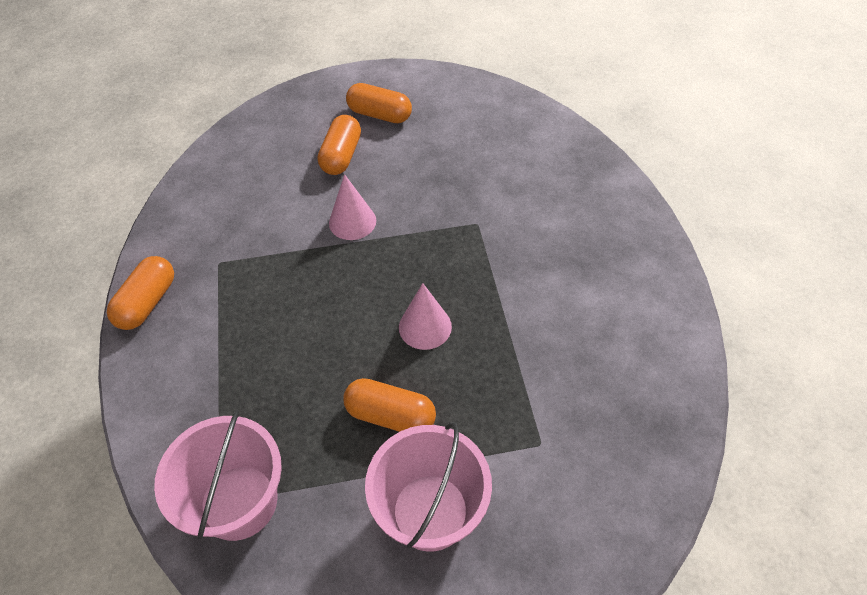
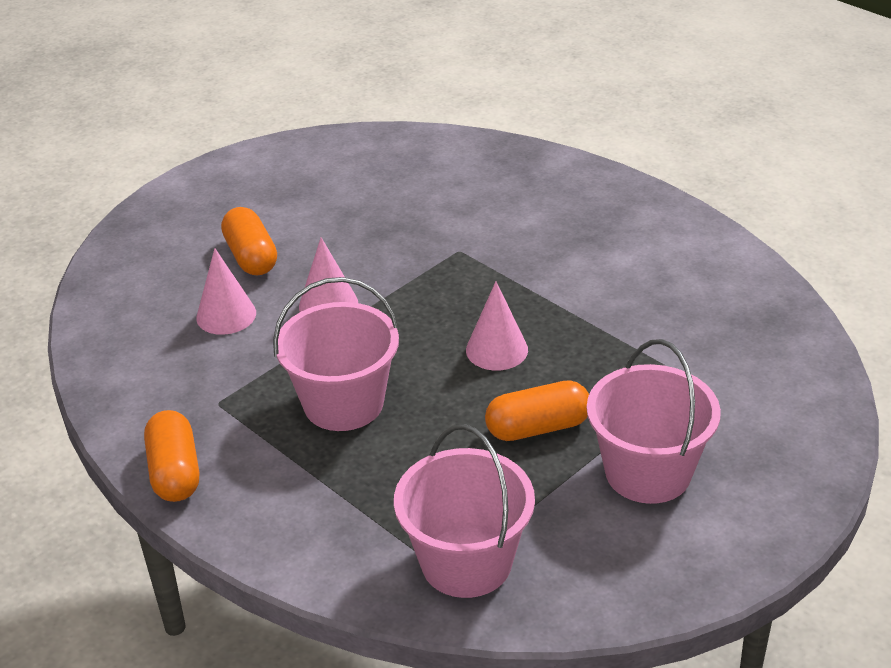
camera: 35 degrees left, 15 degrees down
orange capsule [346,83,412,123] -> none
none -> pink cone [196,248,256,335]
none -> pink bucket [273,277,399,431]

